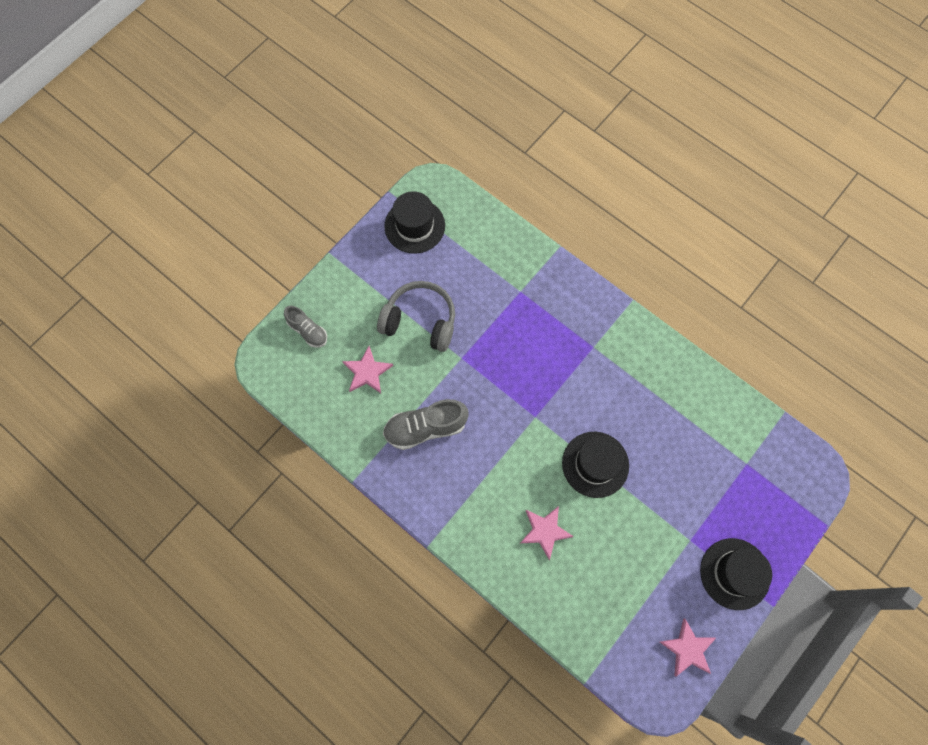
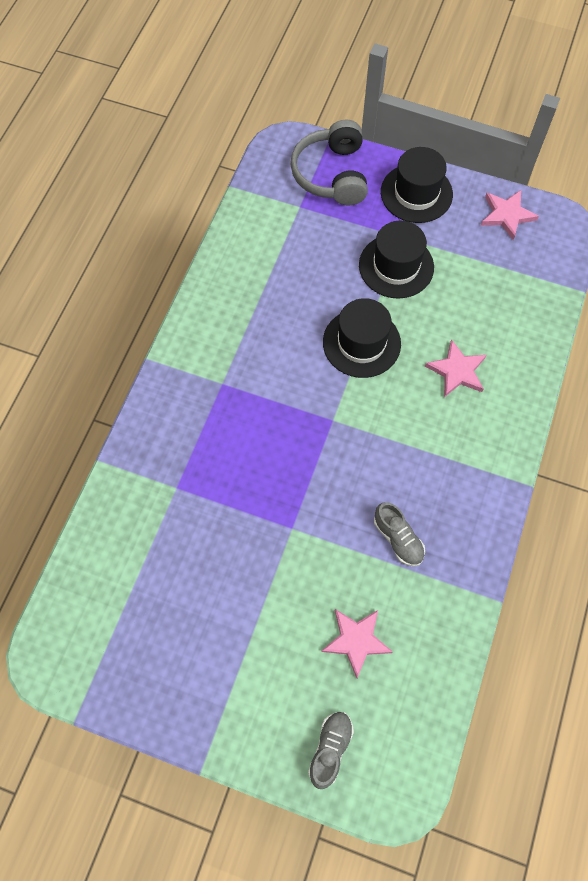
camera: 110 degrees left, 5 degrees down
grey headphones [377,281,455,352] -> grey headphones moved to [290,120,368,205]
grey shoe [383,399,469,450] -> grey shoe [374,502,425,567], size x0.62
black hat [384,191,445,254] -> black hat moved to [359,221,434,298]

